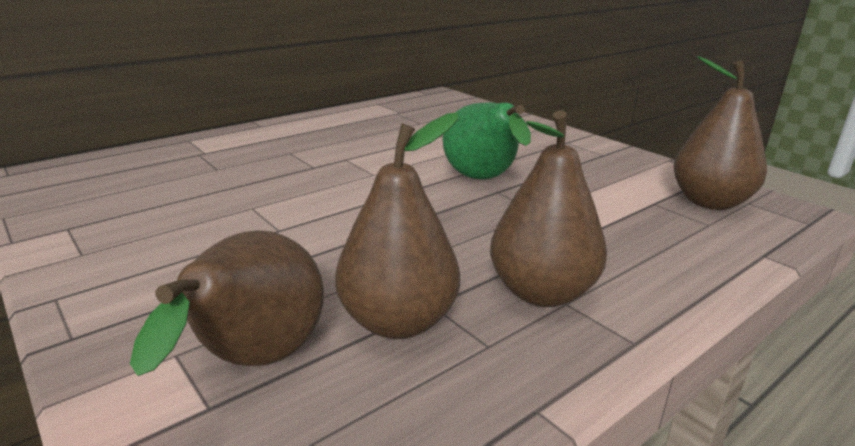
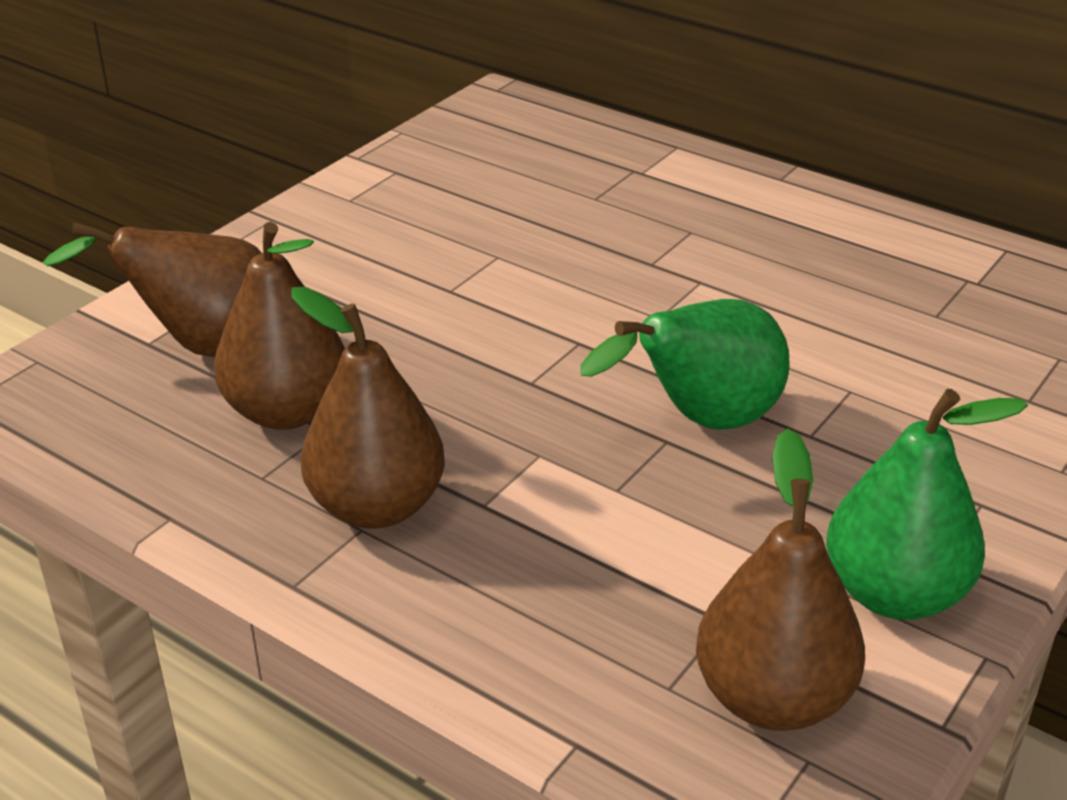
camera: 75 degrees right, 10 degrees up
none -> green pear [826,389,1028,620]

